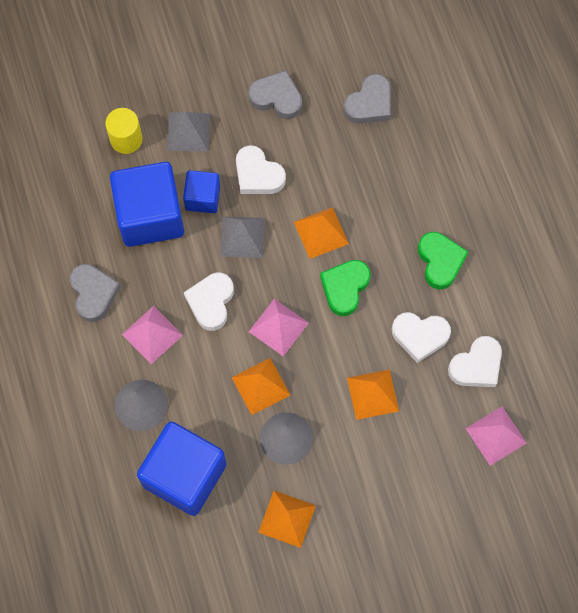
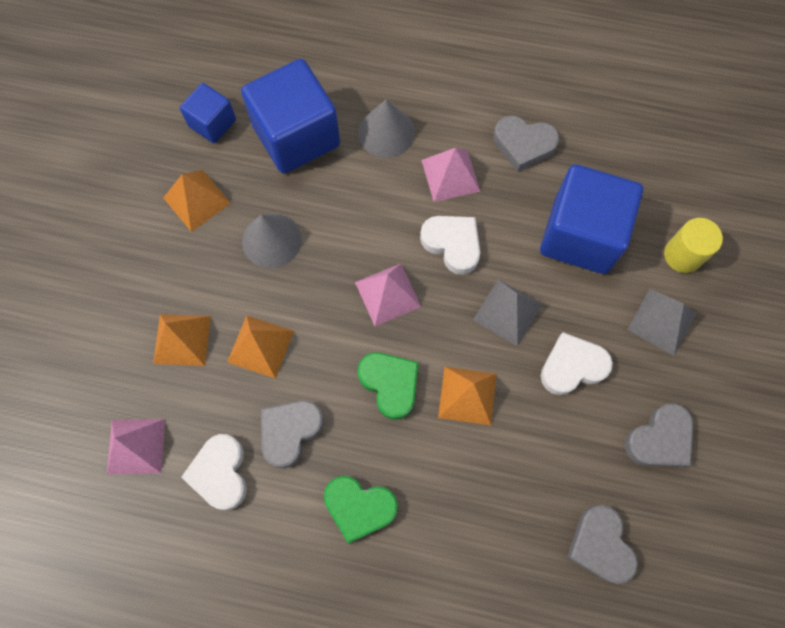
camera: 120 degrees right, 0 degrees up
blue cube [183,170,220,213] -> blue cube moved to [180,83,236,143]
orange pyramid [232,358,290,415] -> orange pyramid moved to [153,314,211,366]
white heart [392,312,451,363] -> grey heart [261,400,324,468]

